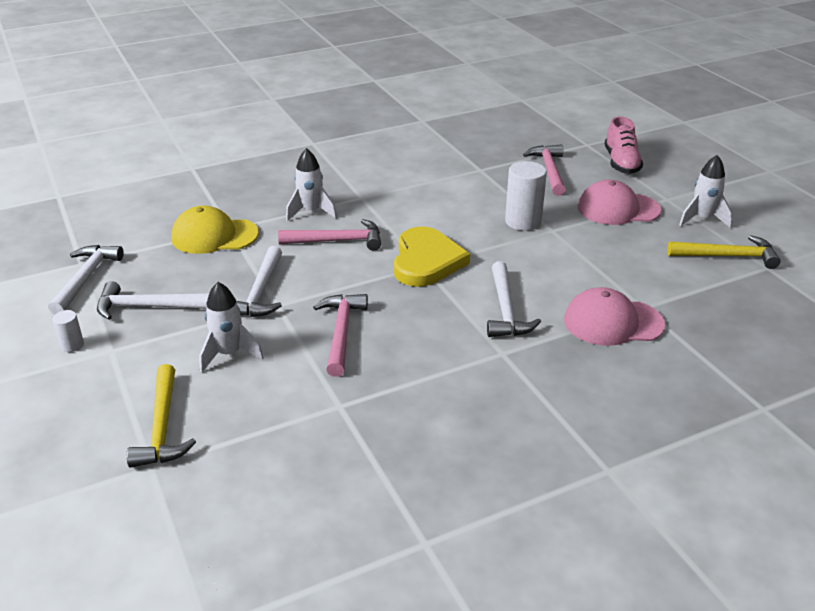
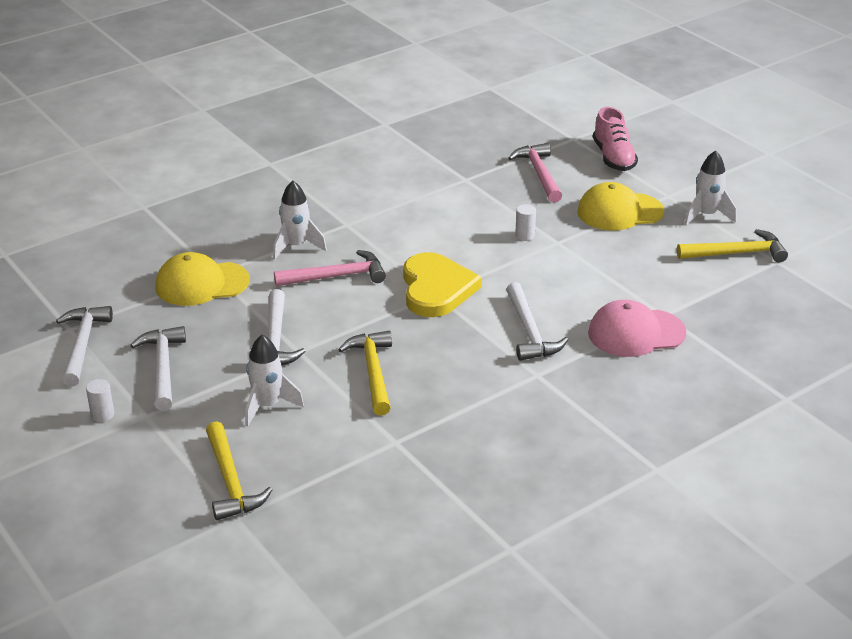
camera: 10 degrees left, 0 degrees up
white hammer [97,281,209,320] -> white hammer turned 90 degrees clockwise [130,326,186,411]
pink hammer [313,294,368,377] -> yellow hammer [338,330,392,416]
white cylinder [505,161,547,231] -> white cylinder [515,204,536,241], size x0.51
pink cap [578,180,661,225] -> yellow cap [577,182,664,231]

